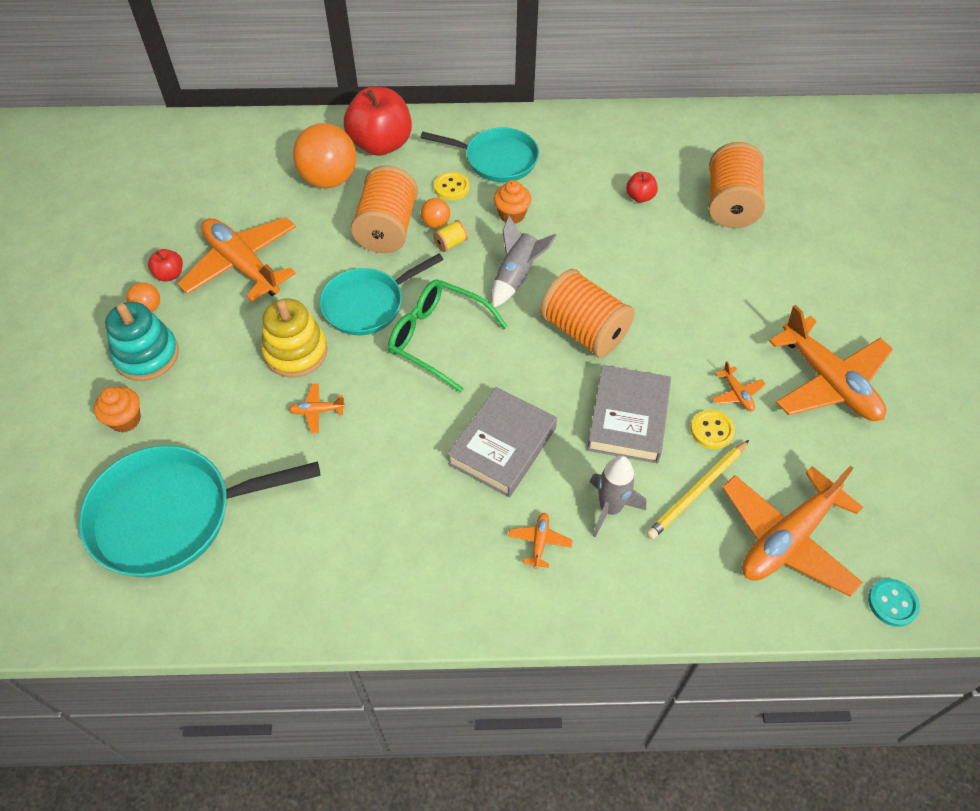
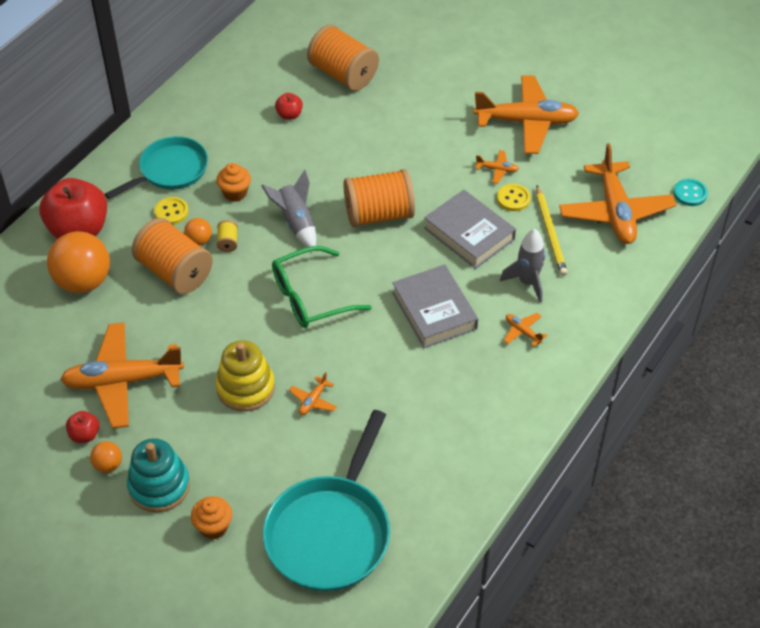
camera: 55 degrees left, 5 degrees down
turquoise pan [319,253,444,335] -> none

